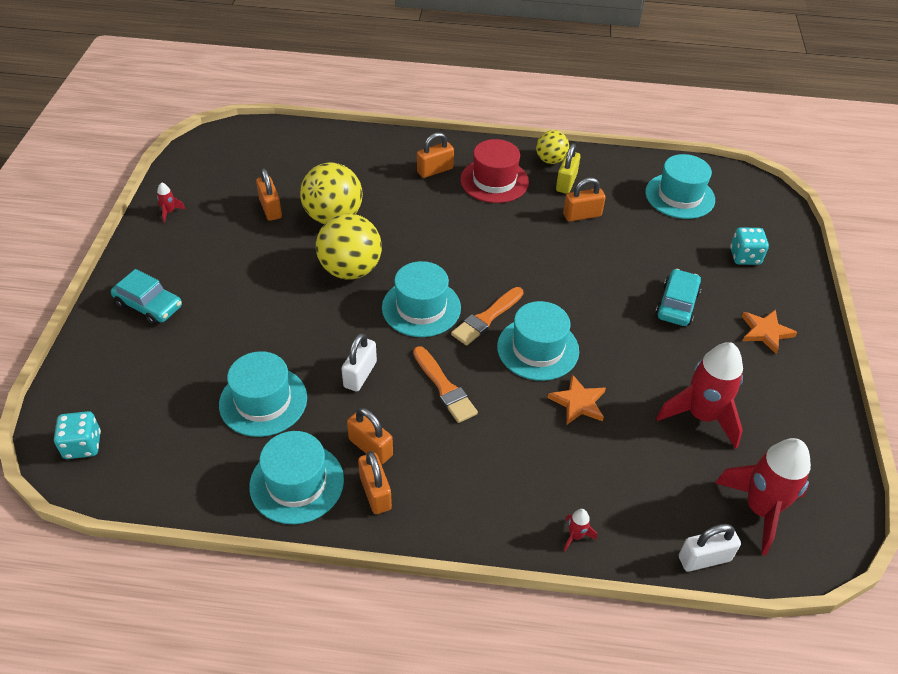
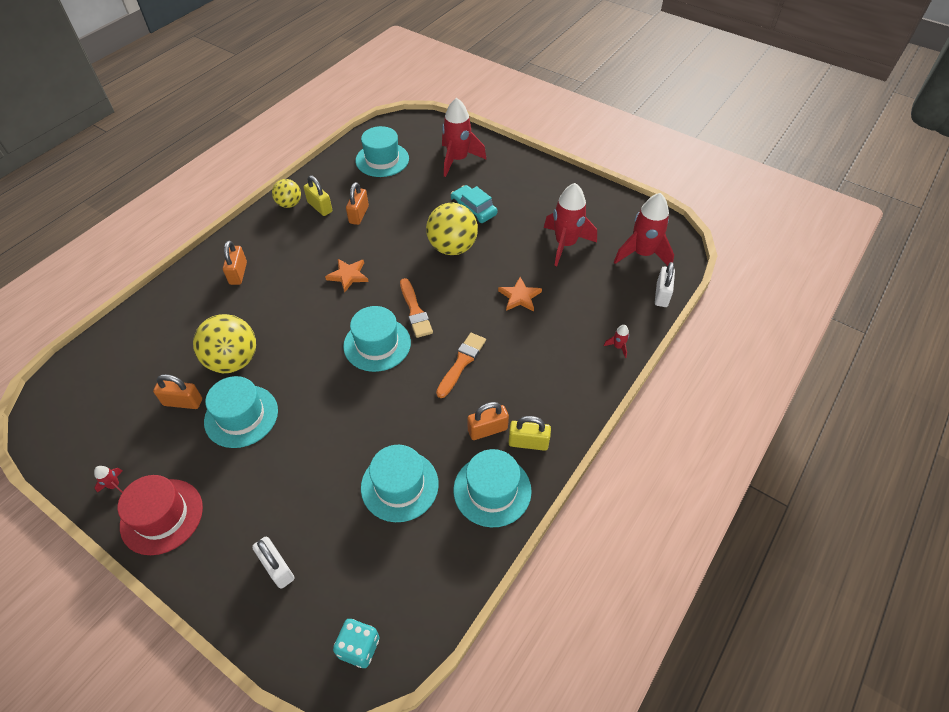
camera: 60 degrees left, 5 degrees up
turquoise car [111,269,182,325] -> none
yellow ball [316,214,382,279] -> yellow ball moved to [426,203,478,255]
white padlock [342,333,377,392] -> white padlock moved to [252,537,295,589]
orange padlock [358,451,392,514] -> yellow padlock [508,416,551,451]
orange brush [413,346,478,423] -> orange brush turned 60 degrees counterclockwise [436,333,486,398]
red hat [460,139,529,203] -> red hat moved to [118,475,203,555]
turquoise hat [497,301,579,381] -> turquoise hat moved to [204,376,278,448]
turquoise dice [730,227,769,265] -> red rocket [442,98,487,177]
orange star [742,309,798,354] -> orange star moved to [325,259,369,292]

